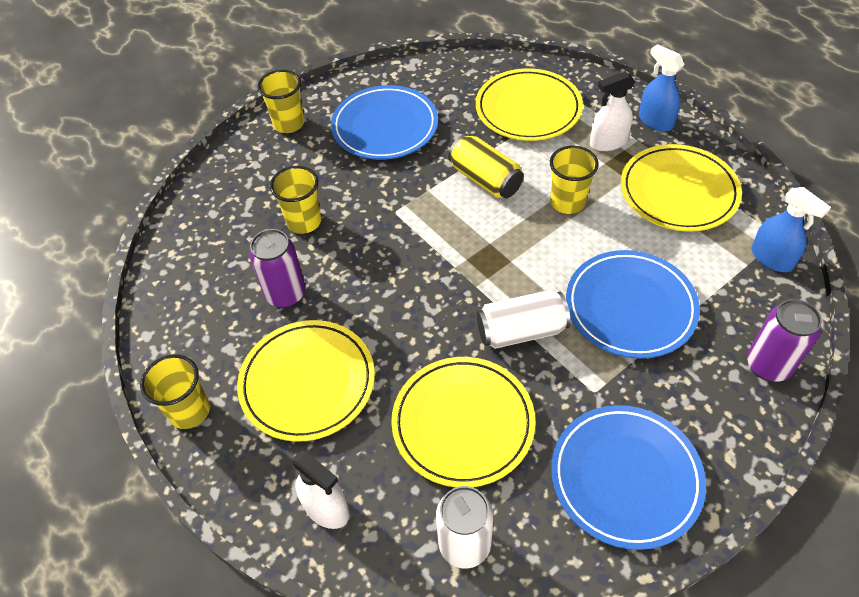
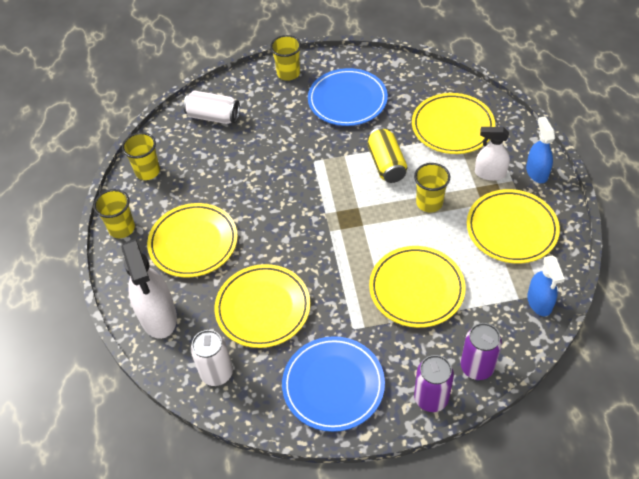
camera: 30 degrees right, 0 degrees up
purple can [249,229,306,308] -> purple can moved to [414,355,454,412]
yellow cup [270,166,321,234] -> yellow cup moved to [122,132,160,180]
white spray bottle [292,450,349,529] -> white spray bottle [121,239,177,339], size x1.63
white can [477,291,570,349] -> white can moved to [183,90,240,124]
blue plate [566,250,700,359] -> yellow plate [369,246,466,328]

